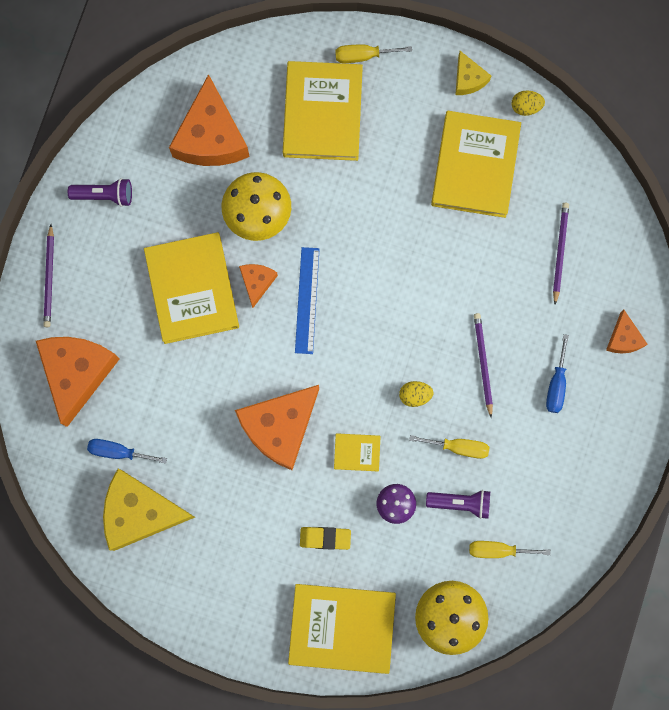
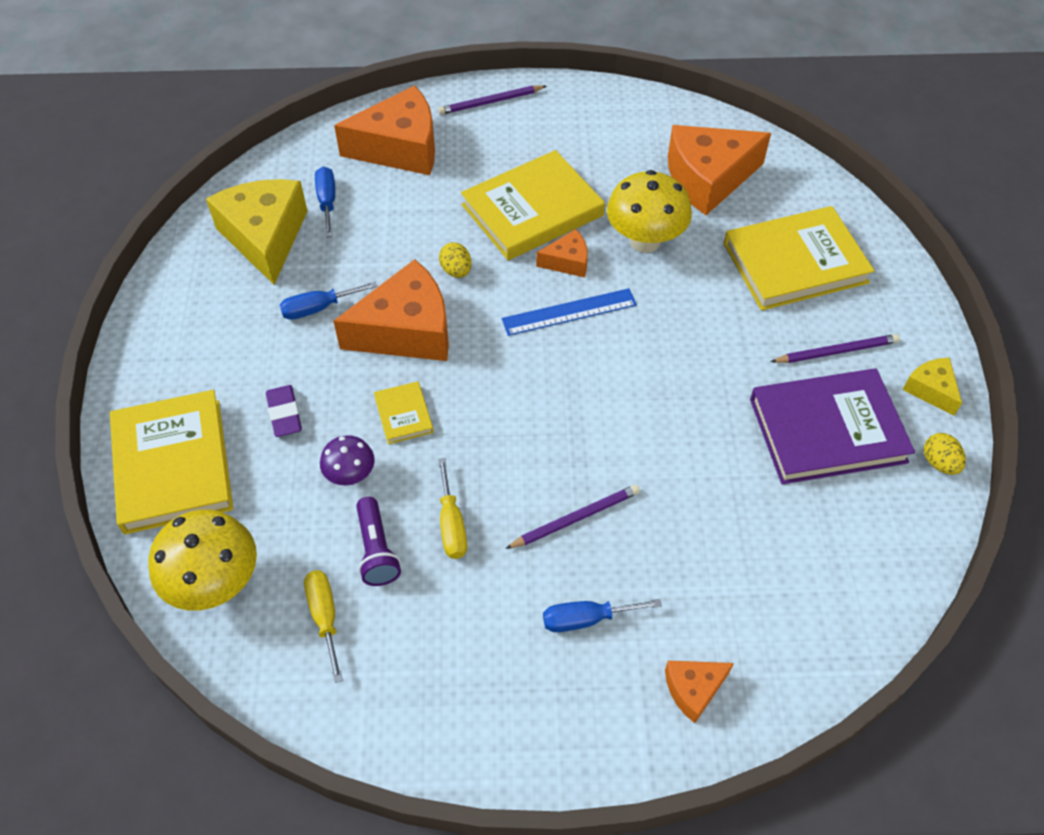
camera: 70 degrees right, 25 degrees down
purple flashlight [68,178,132,207] -> none
orange cheese [235,385,319,470] -> orange cheese turned 135 degrees clockwise [333,259,449,361]
yellow eraser [300,527,351,550] -> purple eraser [266,385,302,437]
yellow screwdriver [335,44,412,63] -> none
yellow egg [399,381,434,407] -> yellow egg moved to [439,242,471,278]
yellow book [431,111,521,218] -> purple book [750,369,915,485]
yellow cheese [455,51,491,95] -> yellow cheese turned 105 degrees clockwise [903,358,962,416]
purple pencil [553,203,569,305] -> purple pencil moved to [770,334,900,363]
none -> blue screwdriver [280,282,378,320]

